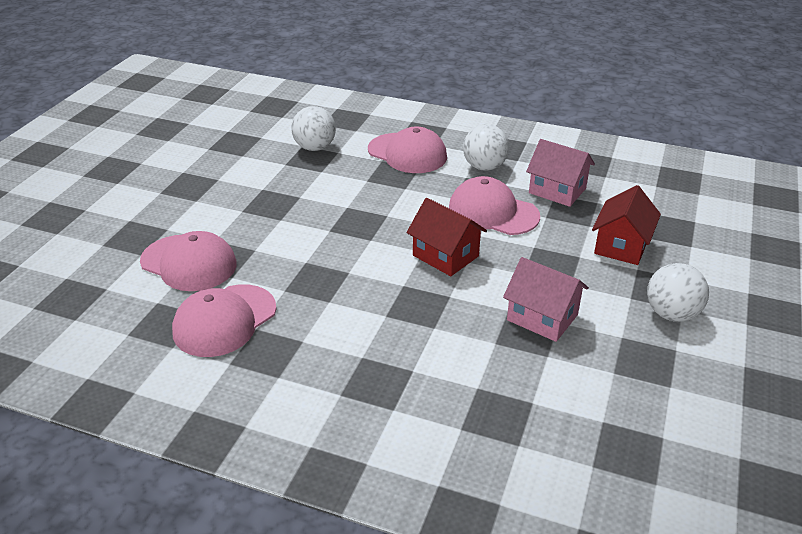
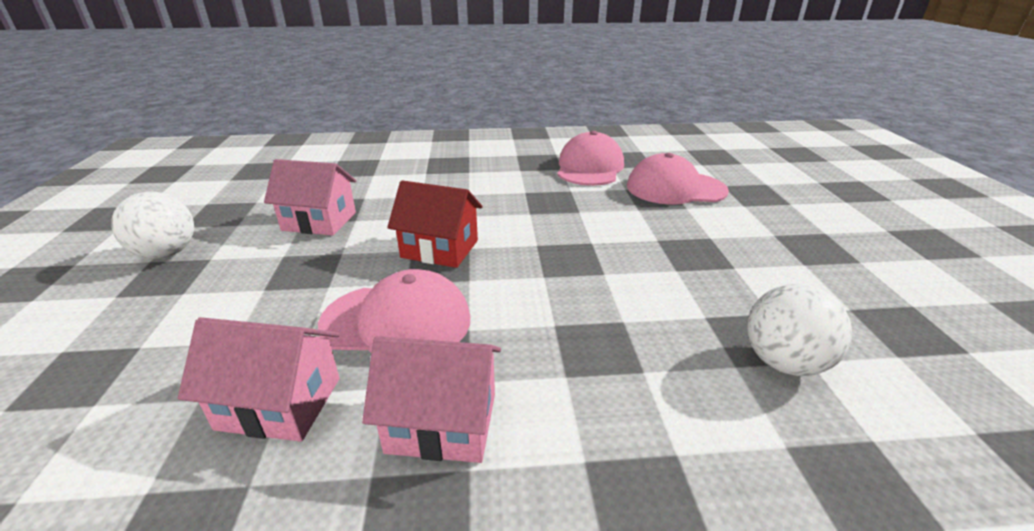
camera: 155 degrees right, 5 degrees down
pink cap [368,126,447,173] -> none
white ball [463,124,509,171] -> pink house [362,336,501,463]
red house [592,185,661,265] -> none

